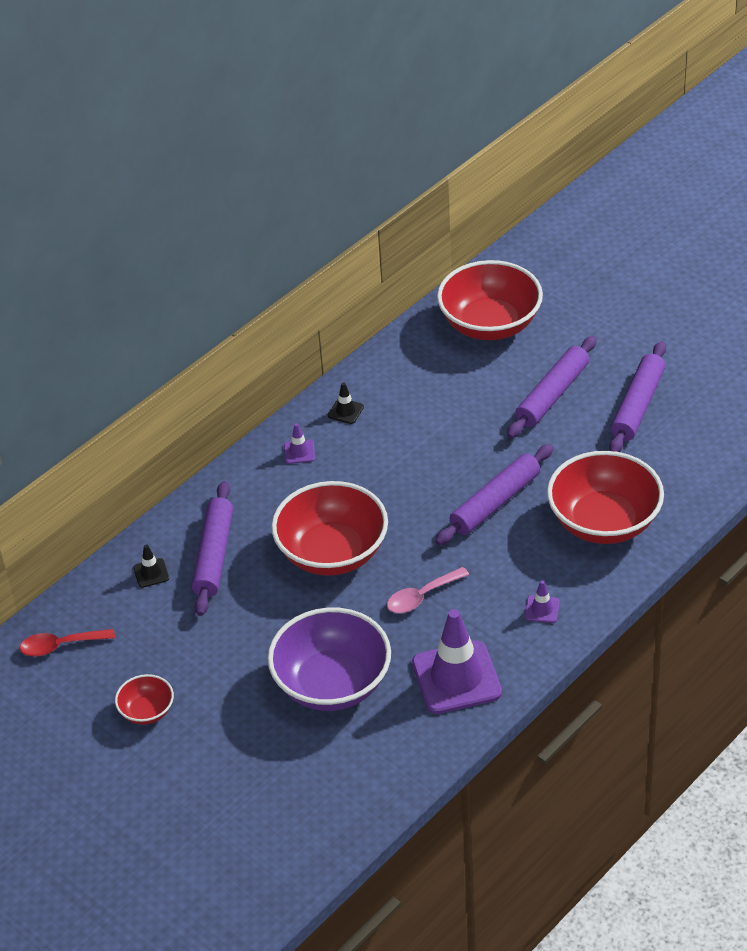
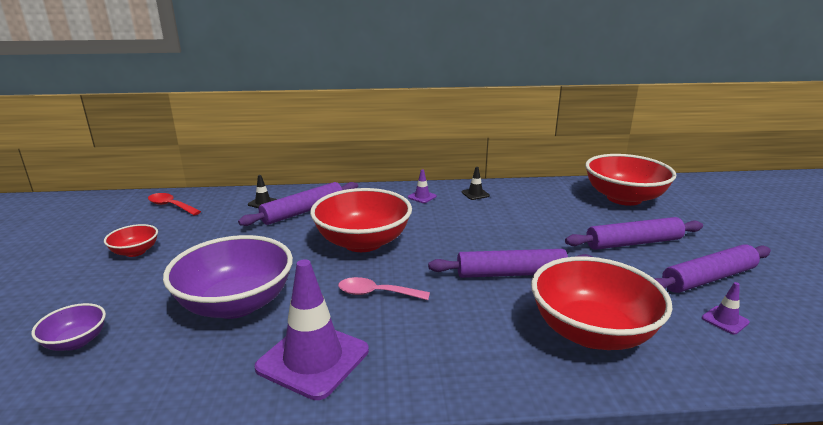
camera: 40 degrees right, 20 degrees down
purple traffic cone [525,580,560,623] -> purple traffic cone moved to [702,282,750,334]
none -> purple bowl [32,303,106,351]

